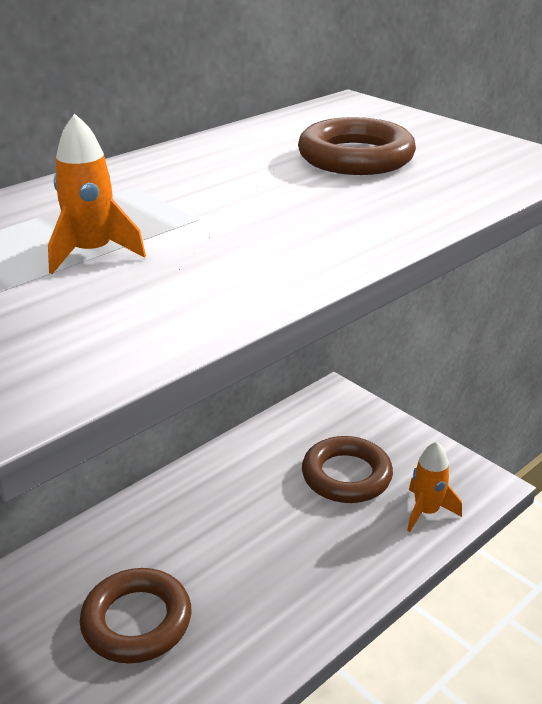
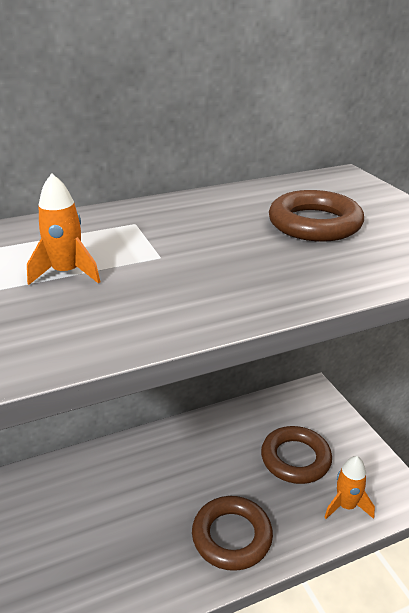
camera: 20 degrees right, 0 degrees up
brown ring [80,568,191,664] -> brown ring moved to [192,496,273,571]

